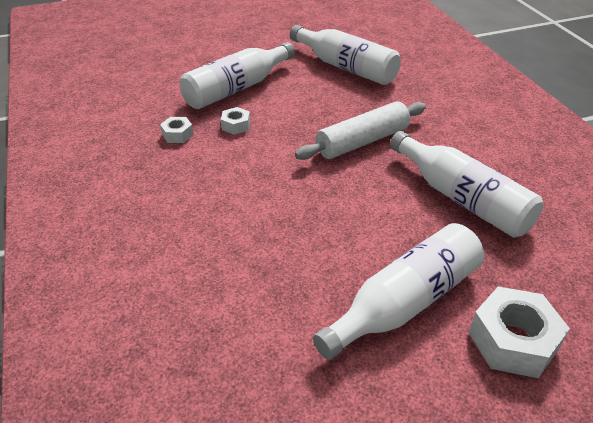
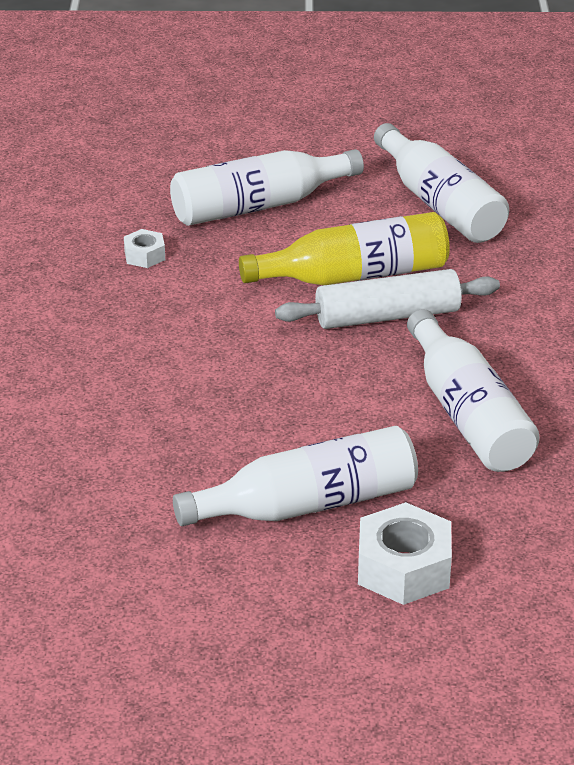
camera: 20 degrees right, 5 degrees down
white nut [221,107,250,135] -> none
none -> yellow bottle [239,212,450,285]

